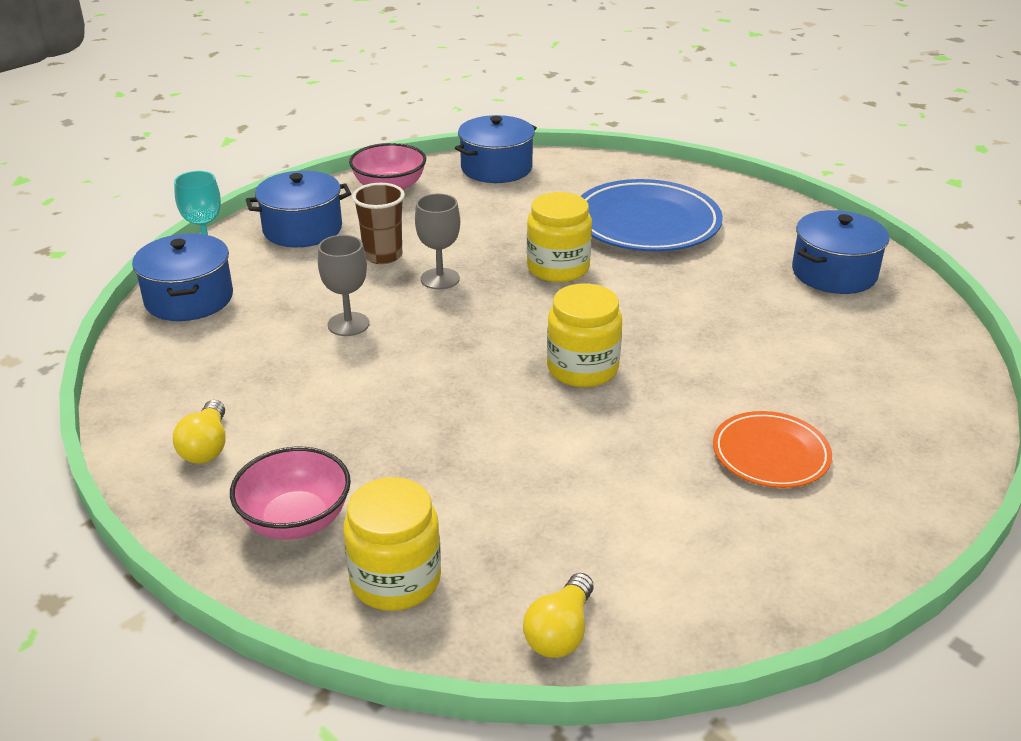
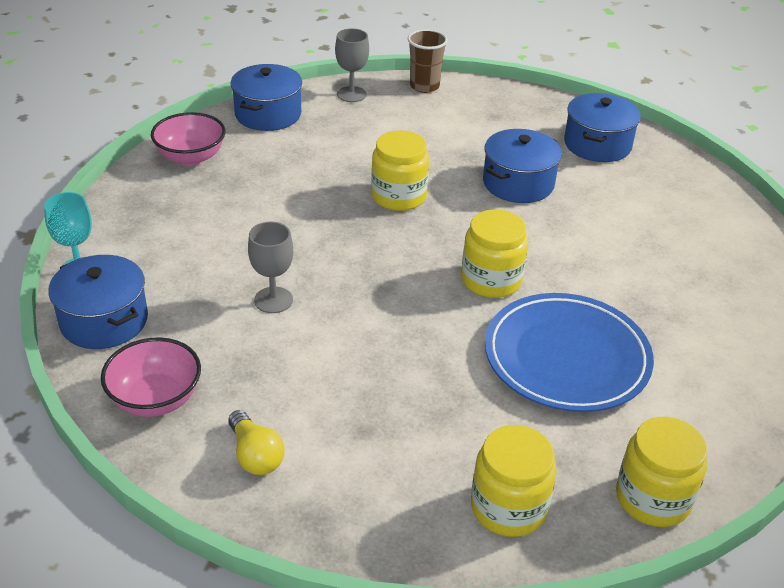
camera: 30 degrees left, 5 degrees up
pink bowl [230,447,351,540] -> pink bowl moved to [101,337,201,417]
blue pot [246,170,351,247] -> blue pot moved to [483,129,562,203]
brown cup [352,183,405,264] -> brown cup moved to [408,29,448,93]
grey goblet [415,193,460,289] -> grey goblet moved to [335,28,369,102]
yellow light bulb [523,573,594,658] -> yellow jar [616,417,707,527]
blue plate [581,179,723,252] -> blue plate moved to [485,293,654,412]
orange plate [713,411,832,488] -> none

